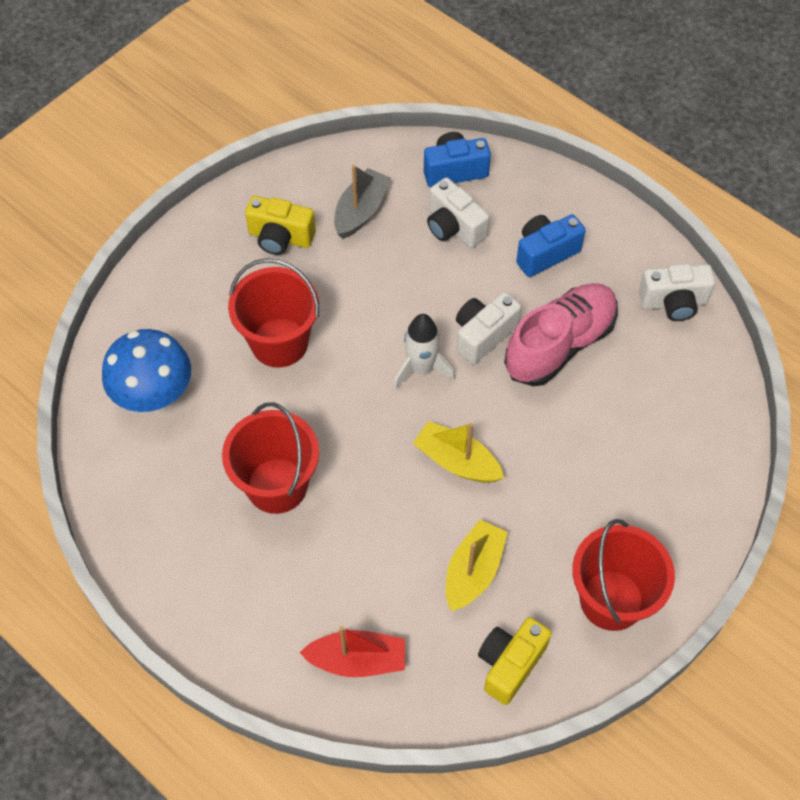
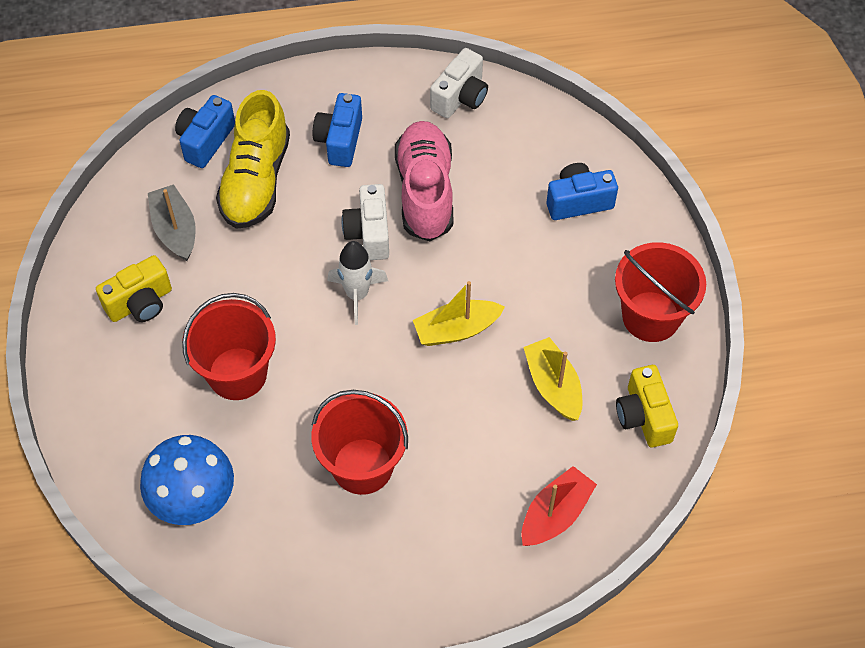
camera: 50 degrees left, 0 degrees up
white camera [427,178,489,248] -> yellow shoe [216,90,290,229]
none -> blue camera [547,163,618,220]

